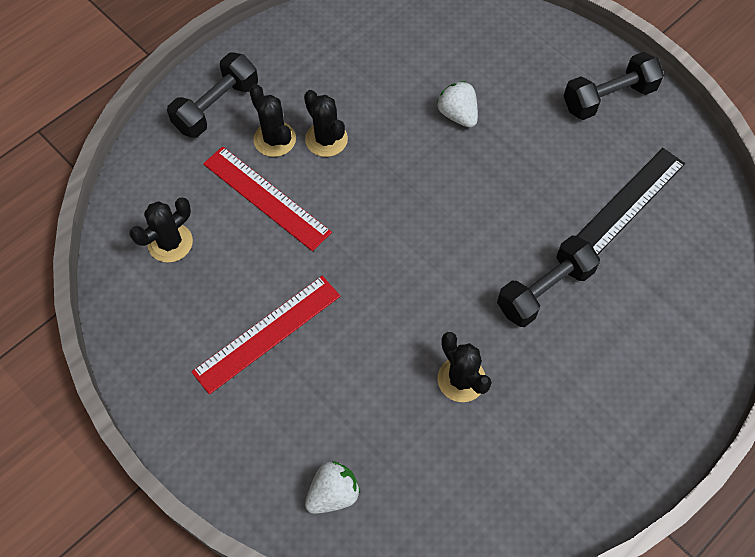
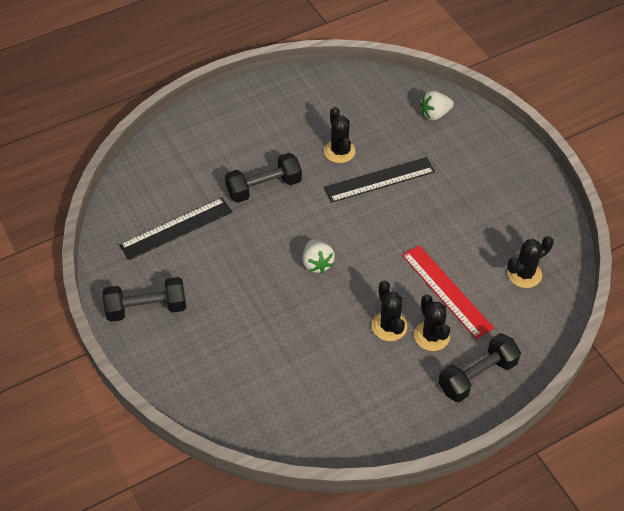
camera: 165 degrees left, 10 degrees down
red ruler [191,276,340,395] -> none
white strawberry [437,81,478,128] -> white strawberry moved to [303,240,335,273]
none -> black ruler [324,157,435,203]

